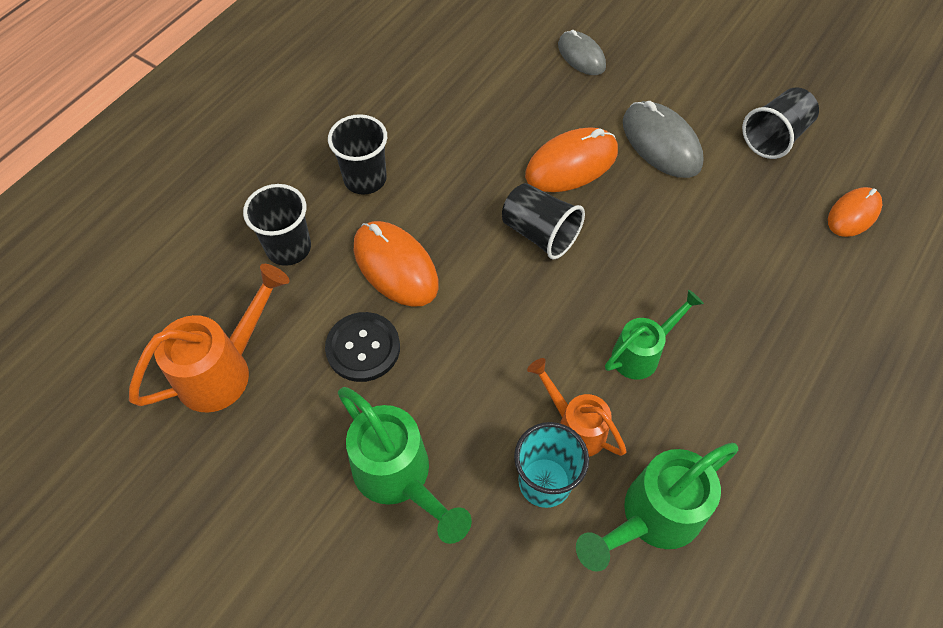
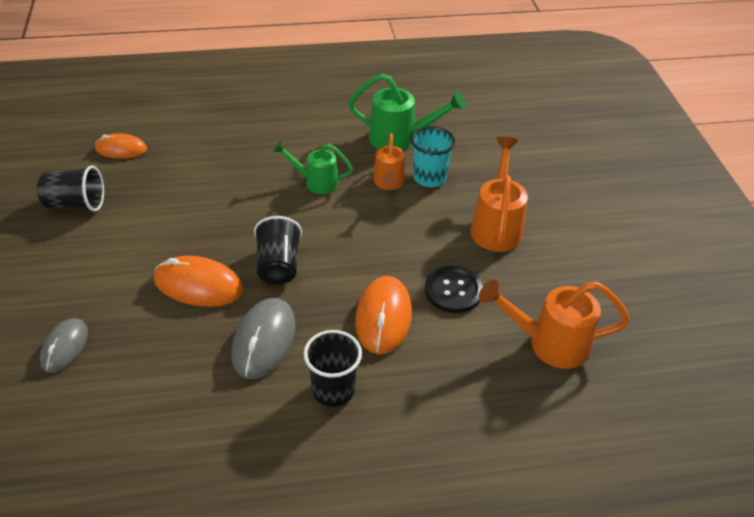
camera: 135 degrees left, 15 degrees down
black cup [243,184,311,266] -> none
green watering can [338,387,472,544] -> orange watering can [470,137,528,252]
grey mouse [623,101,704,178] -> grey mouse moved to [231,298,296,379]

